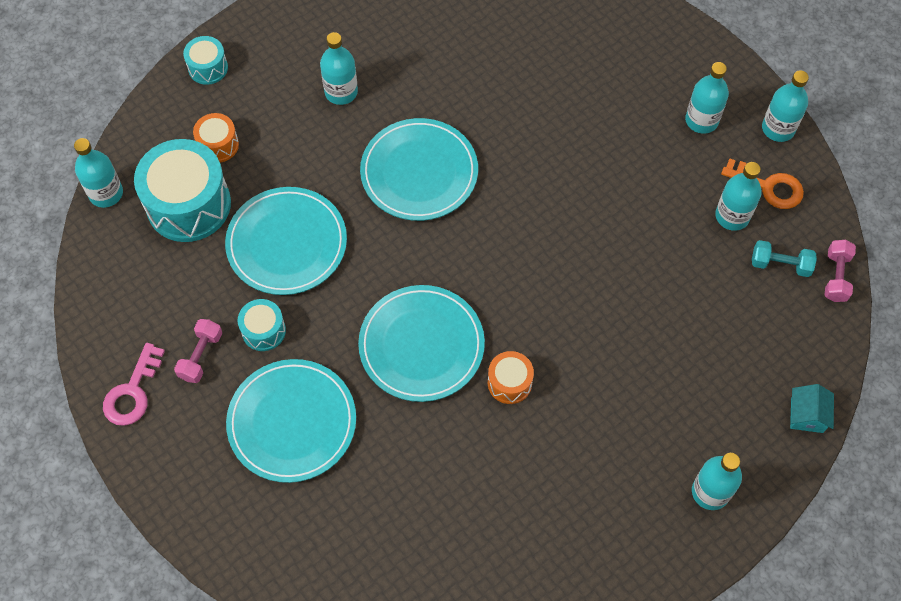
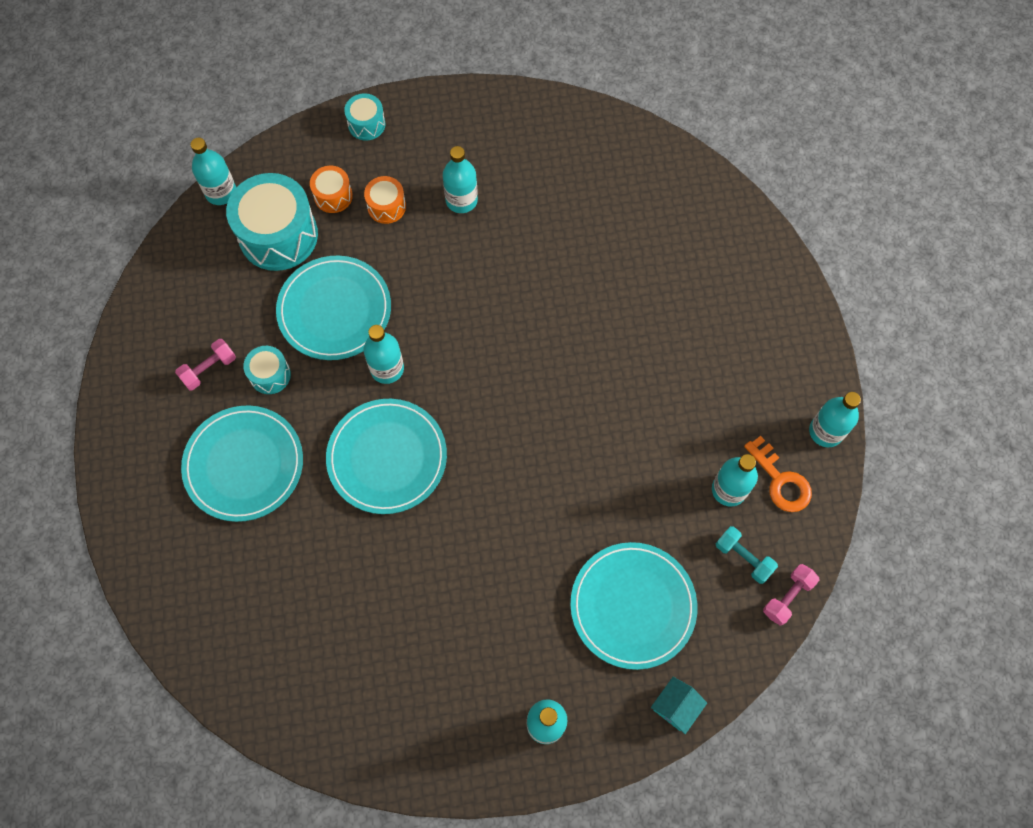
camera: 30 degrees right, 5 degrees up
pink key [103,343,165,426] -> none
turquoise plate [360,118,478,221] -> turquoise plate moved to [570,542,697,670]
orange drum [488,351,534,404] -> orange drum moved to [364,176,406,224]
turquoise bottle [685,62,729,134] -> turquoise bottle moved to [364,325,404,384]

